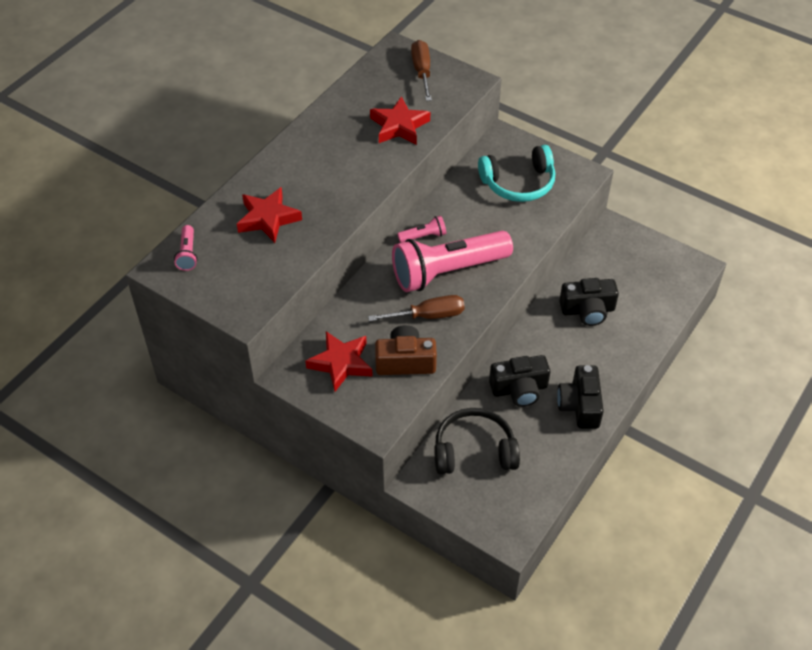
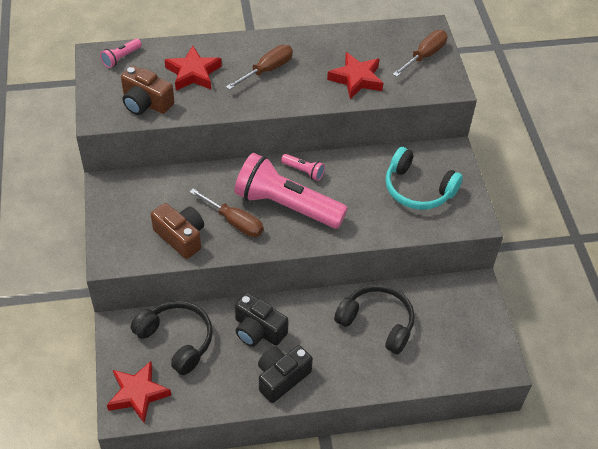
camera: 45 degrees right, 0 degrees up
red star [305,331,373,392] -> red star moved to [107,361,171,423]
black camera [559,278,619,326] -> black headphones [334,284,415,354]
none -> brown camera [121,66,174,115]
none -> brown screwdriver [226,45,293,90]

